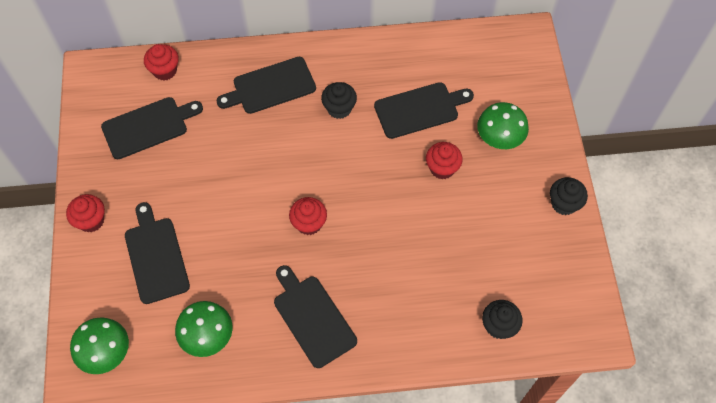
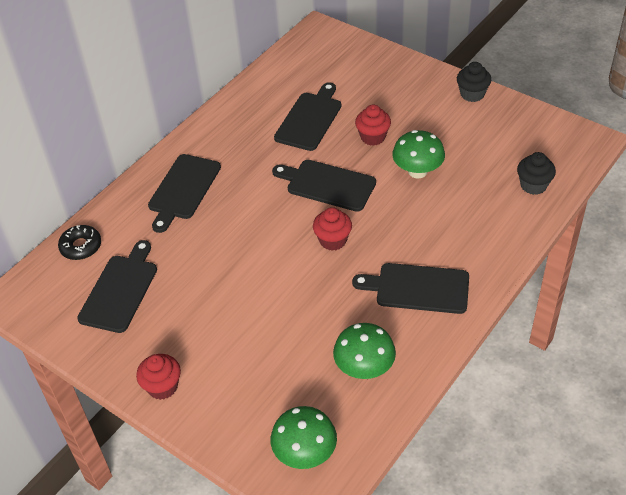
camera: 45 degrees left, 15 degrees down
black cutting board [125,202,190,304] -> black cutting board moved to [272,160,376,212]
red cupcake [144,44,179,81] -> black donut [58,225,101,260]
black cupcake [321,82,357,119] -> none
green mushroom [477,102,529,149] -> green mushroom moved to [392,130,445,179]

